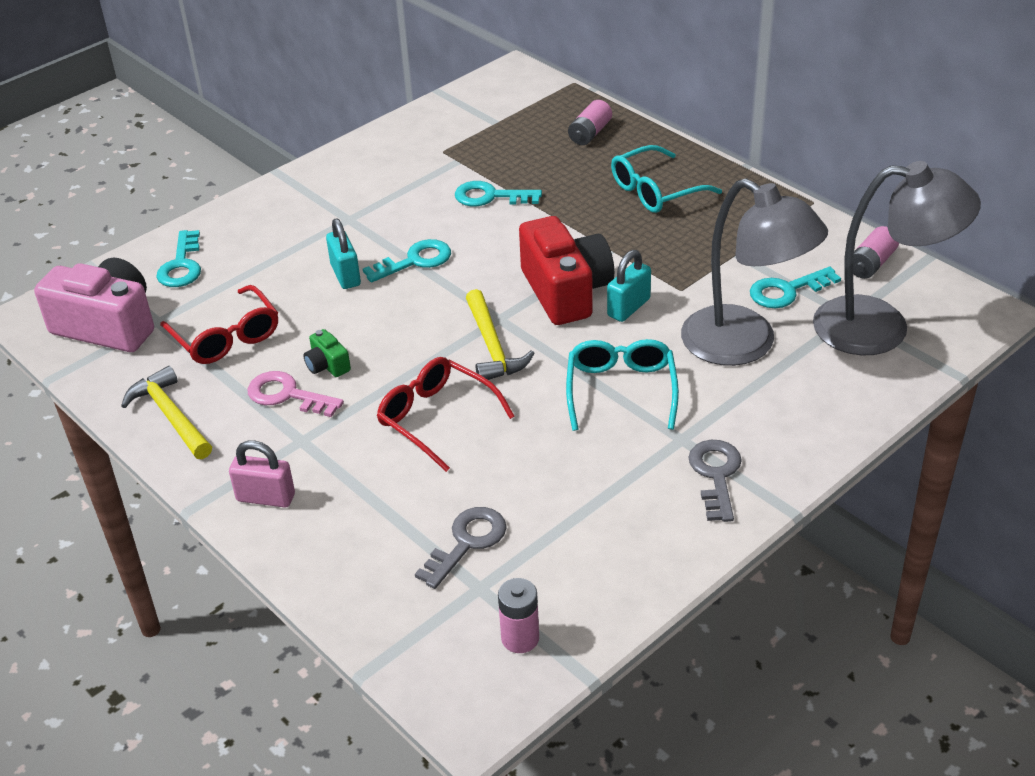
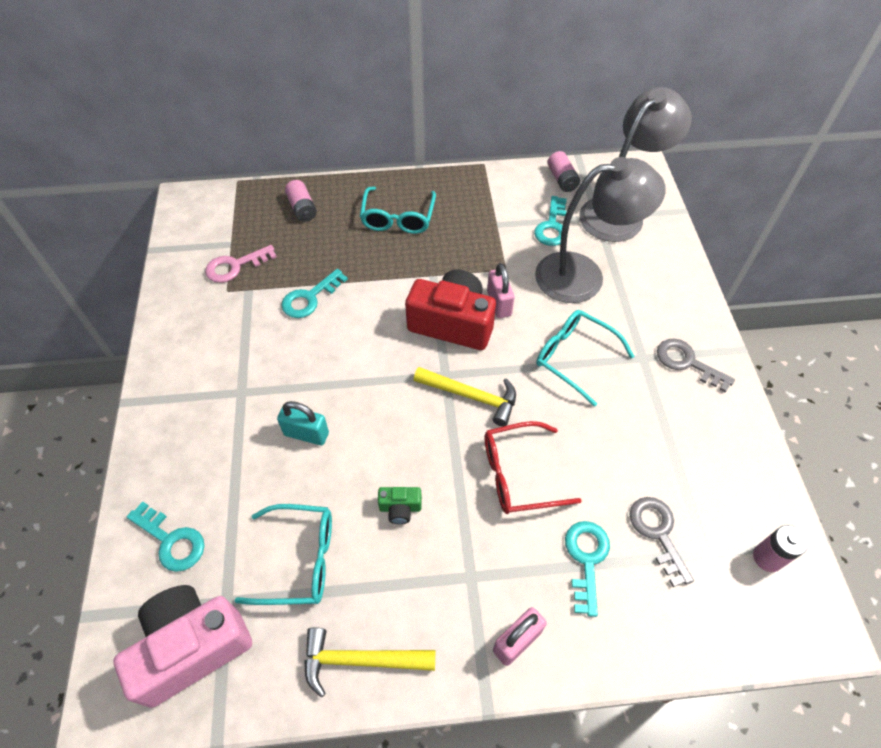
camera: 55 degrees left, 15 degrees up
red glasses [160,285,278,364] -> turquoise glasses [235,504,332,605]
pink key [248,371,344,417] -> pink key moved to [205,245,277,283]
turquoise key [363,239,451,283] -> turquoise key moved to [565,521,610,617]
turquoise padlock [607,250,651,322] -> pink padlock [487,263,514,318]

